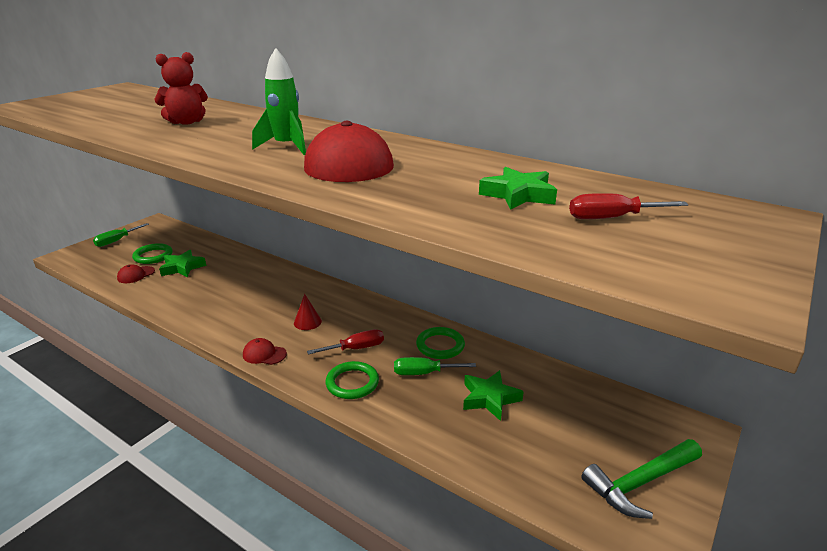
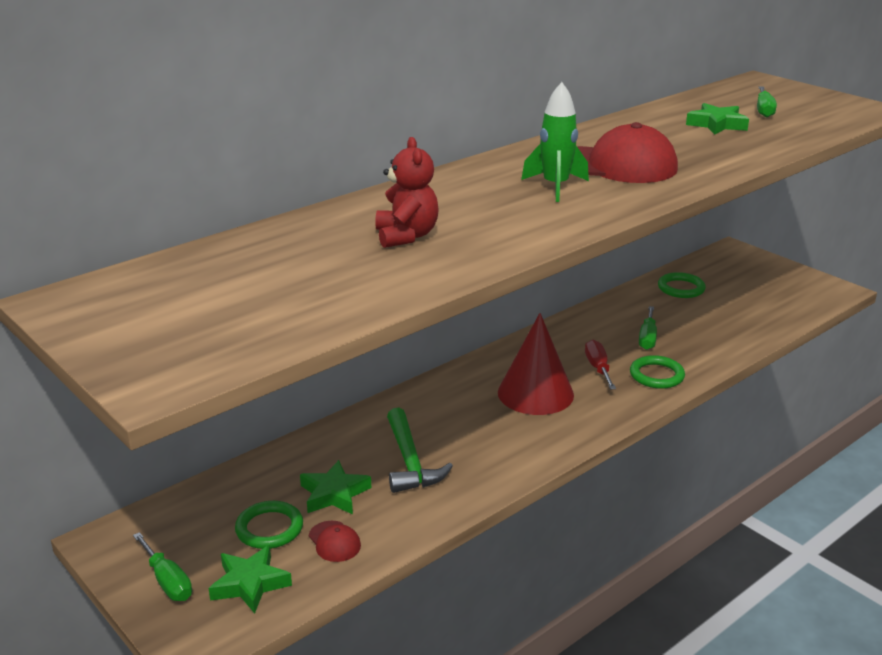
camera: 75 degrees left, 0 degrees up
red cap [243,338,287,365] -> none
red cone [294,294,322,330] -> red cone [498,313,574,415], size x2.24
green ring [416,327,465,359] -> green ring moved to [658,272,706,298]
green star [463,370,524,421] -> green star moved to [209,545,292,614]
red screwdriver [569,193,689,219] -> green screwdriver [757,86,777,118]
green hammer [581,439,702,519] -> green hammer moved to [387,408,453,493]

